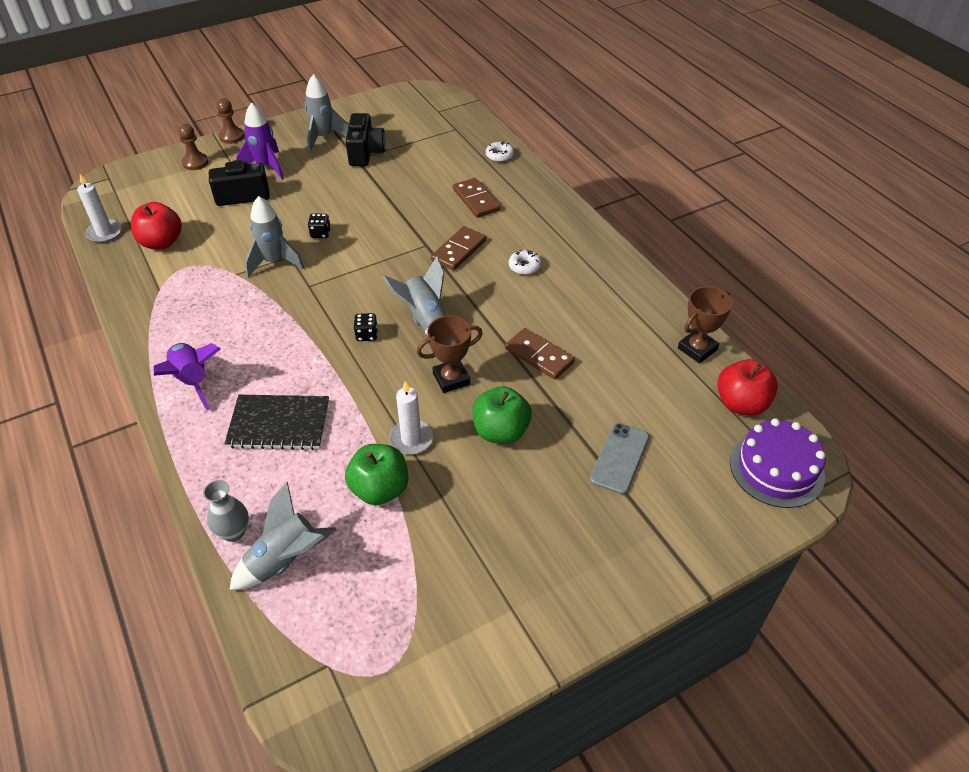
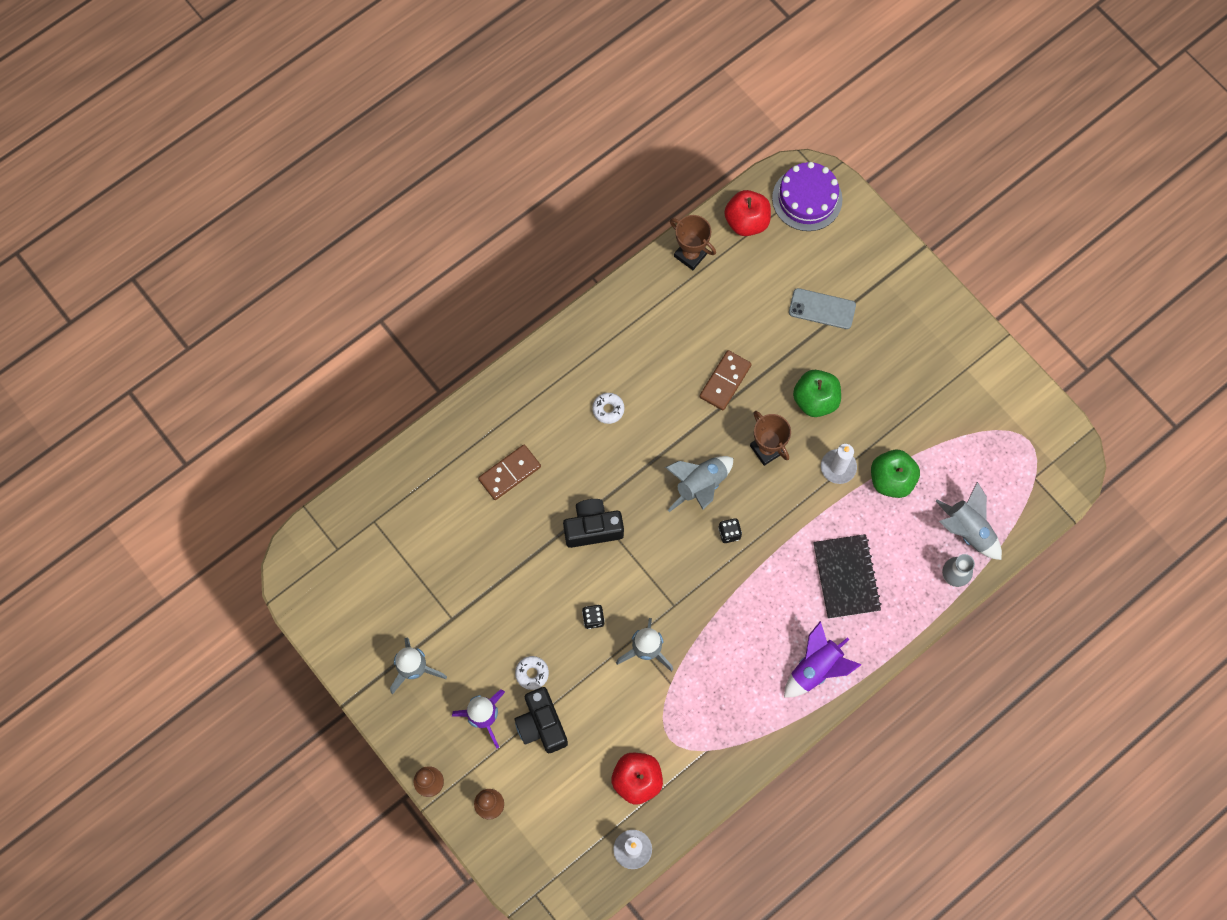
camera: 100 degrees left, 25 degrees up
black camera [346,113,386,166] -> black camera moved to [563,499,624,548]
brown domino [431,226,486,271] -> none
white donut [486,142,514,162] -> white donut moved to [515,656,549,690]

